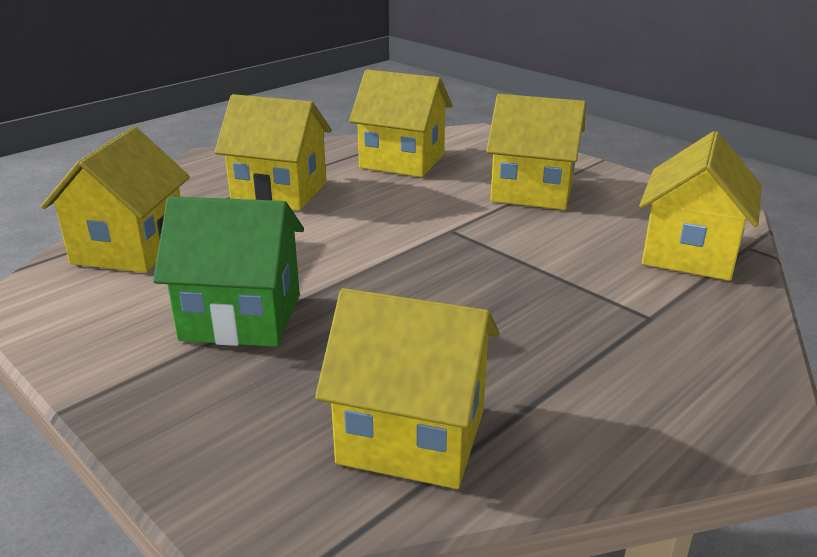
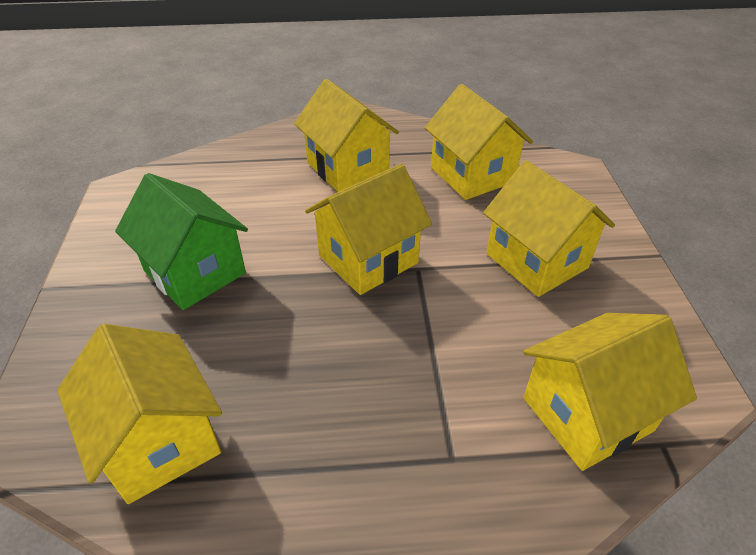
camera: 40 degrees right, 15 degrees up
yellow house [41,127,190,273] -> yellow house moved to [305,164,432,295]

